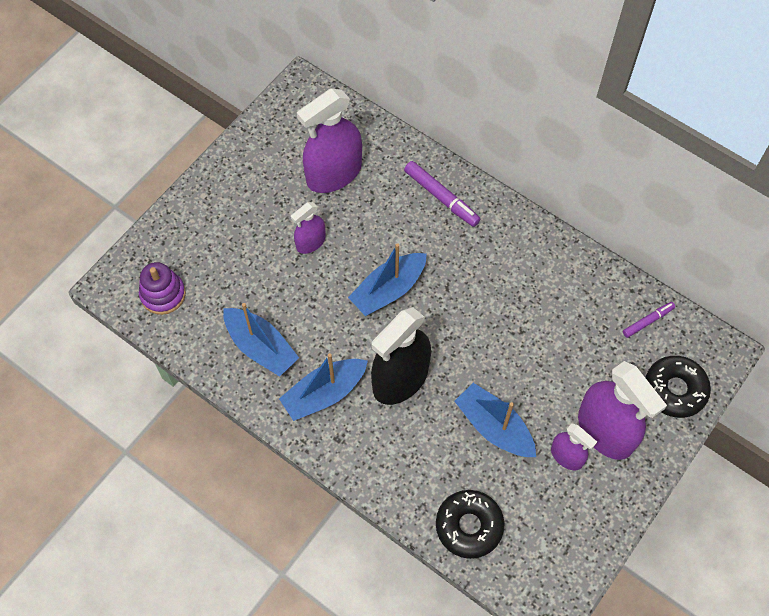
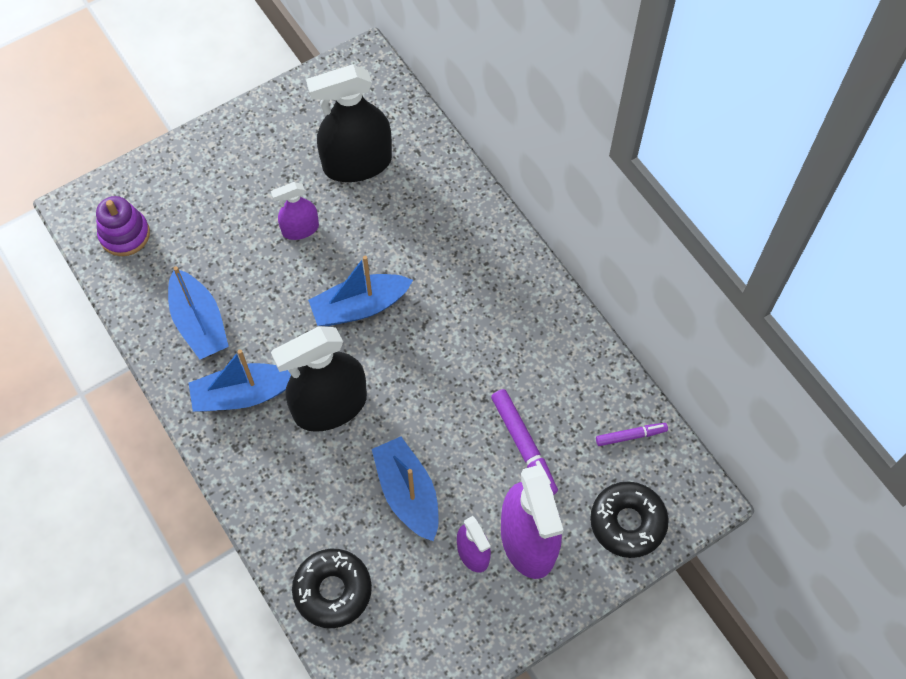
camera: 20 degrees right, 0 degrees up
purple spray bottle [297,89,362,193] -> black spray bottle [306,65,392,182]
purple marker [404,161,480,227] -> purple marker moved to [491,389,558,495]

